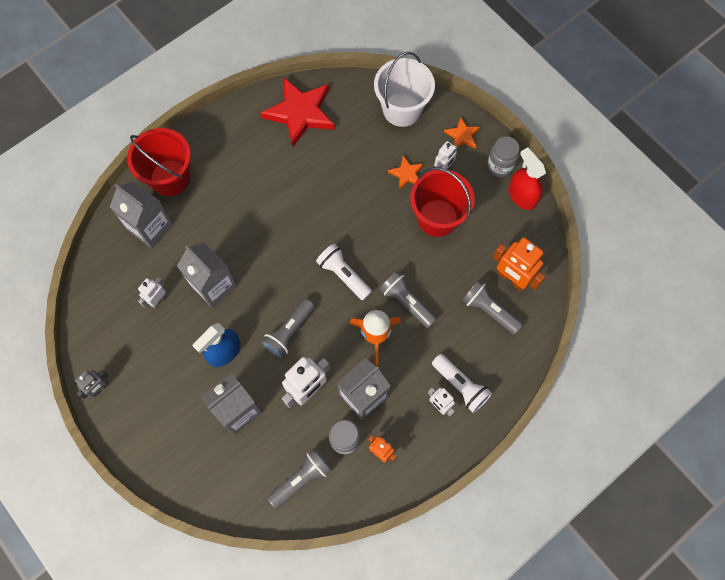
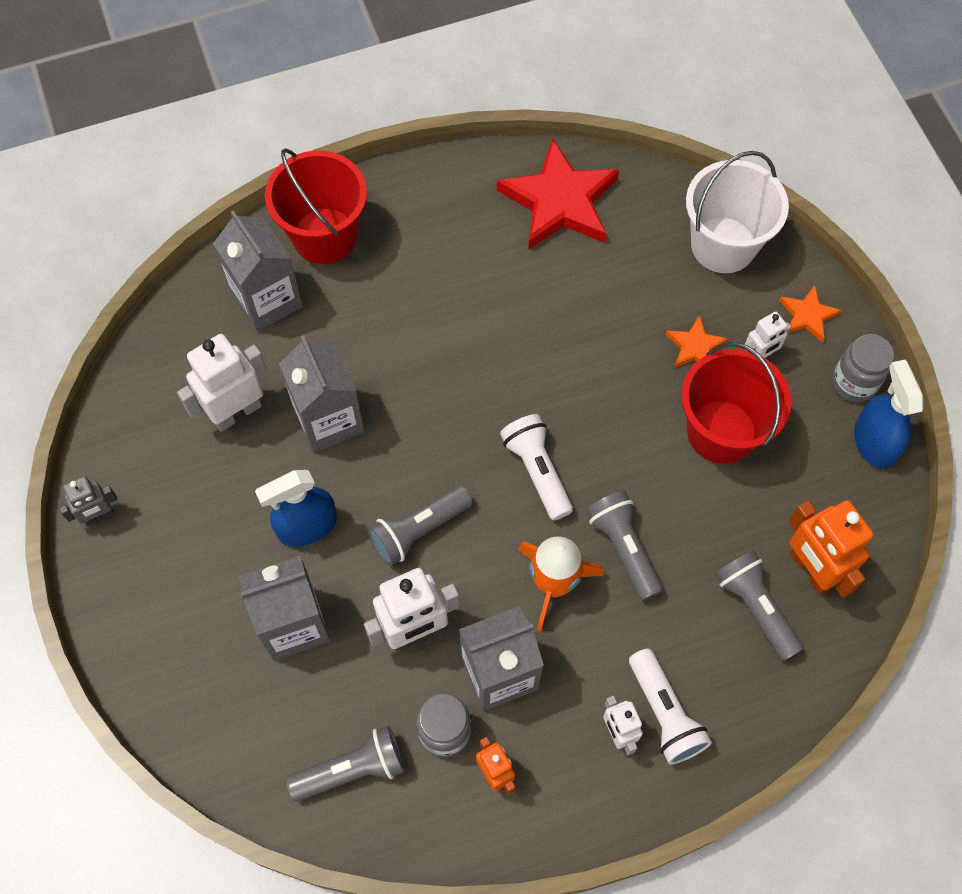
camera: 20 degrees right, 5 degrees down
white robot [138,277,166,308] -> white robot [177,334,267,432], size x1.73
red spray bottle [509,147,546,210] -> blue spray bottle [854,360,923,469]

